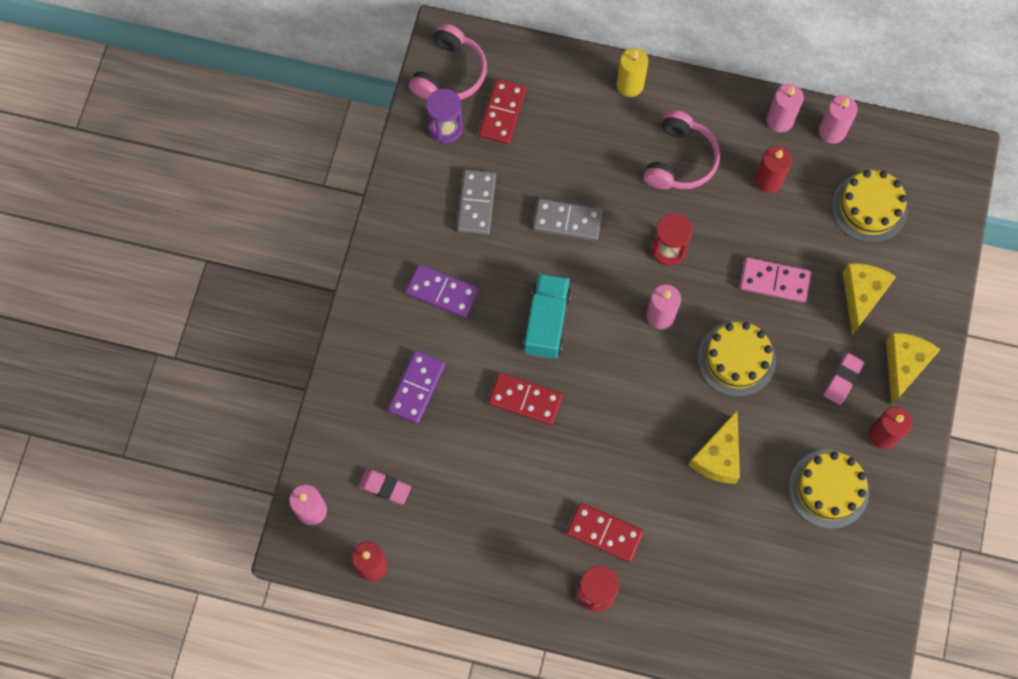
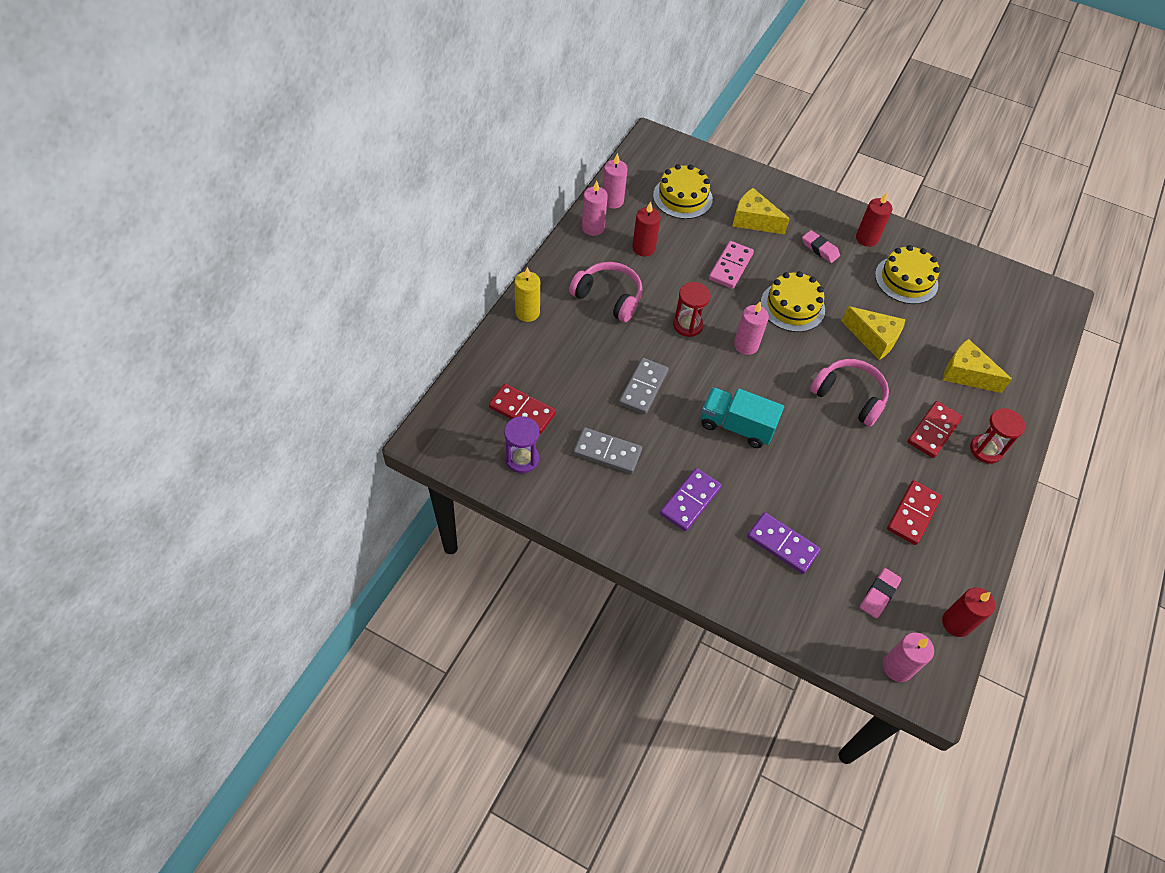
camera: 80 degrees left, 15 degrees down
pink headphones [409,23,487,100] -> pink headphones moved to [810,359,889,427]
red domino [488,373,563,425] -> red domino moved to [887,480,942,545]
yellow cheese [886,332,941,405] -> yellow cheese moved to [943,339,1012,393]

